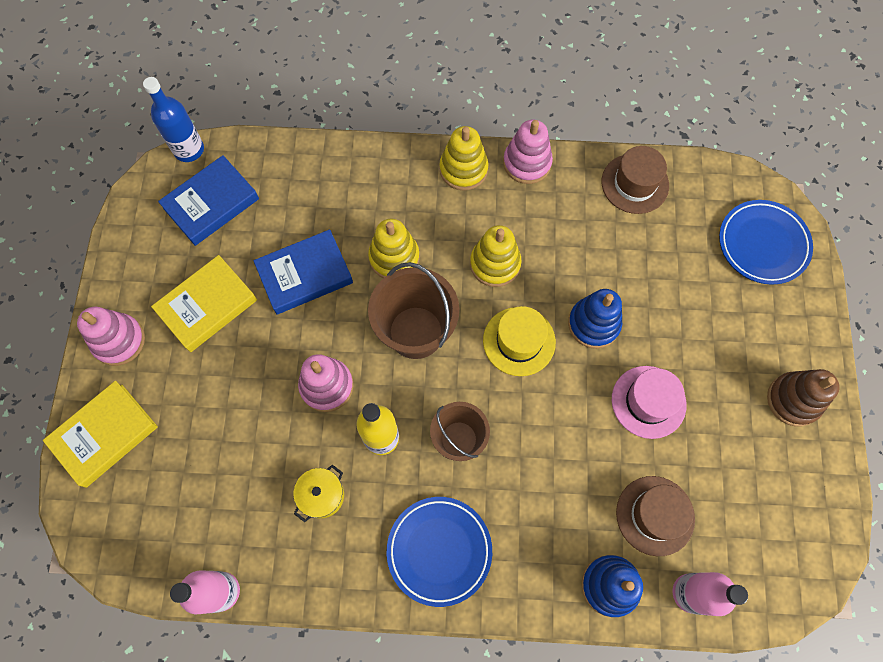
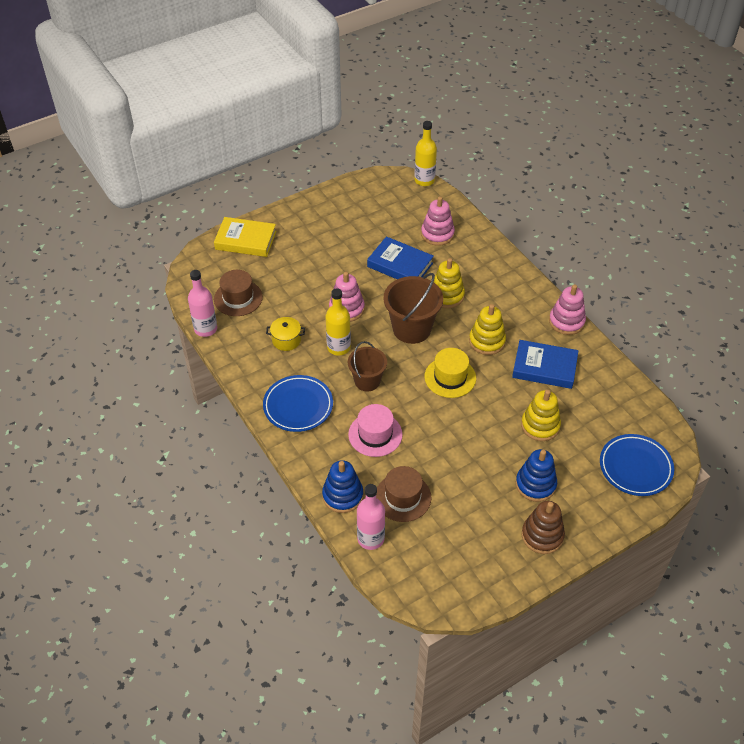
camera: 55 degrees right, 20 degrees down
pink stacking toy [77,307,145,366] -> pink stacking toy moved to [421,197,455,246]
blue bottle [143,77,204,162] -> yellow bottle [414,121,437,186]
yellow book [151,255,257,352] -> none
blue book [158,155,259,246] -> blue book moved to [512,340,579,389]
yellow stacking toy [439,126,488,191] -> yellow stacking toy moved to [521,390,561,441]
blue stacking toy [568,289,622,349] -> blue stacking toy moved to [516,449,557,502]
brown hat [602,146,669,214] -> brown hat moved to [214,270,263,316]
pink hat [612,366,687,439] -> pink hat moved to [348,404,403,457]

